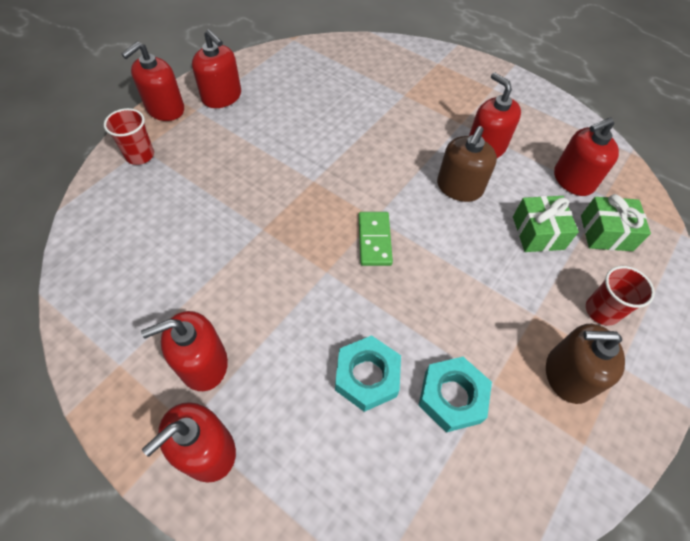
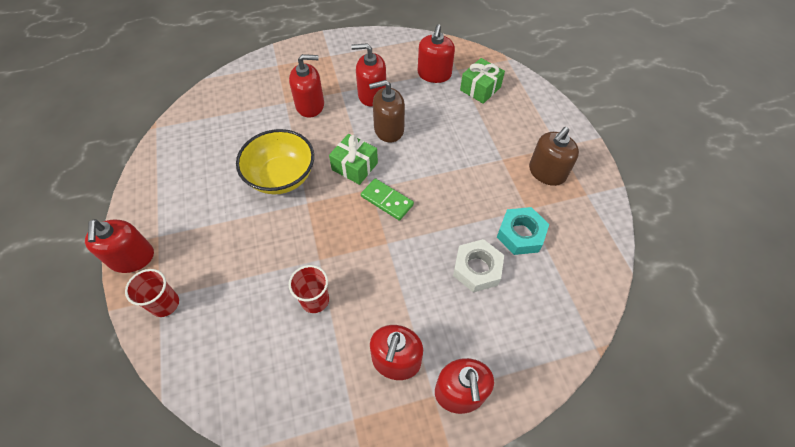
camera: 50 degrees left, 0 degrees up
red soap dispenser [192,30,241,108] -> red soap dispenser moved to [289,54,324,117]
turquoise nut [335,335,401,412] -> white nut [453,239,504,293]
brown soap dispenser [437,126,497,202] -> brown soap dispenser turned 105 degrees clockwise [369,80,405,143]
green gift [513,196,579,252] -> green gift moved to [329,134,378,185]
red cup [586,266,655,326] -> red cup moved to [289,265,329,313]
none -> yellow bowl [236,129,314,194]

